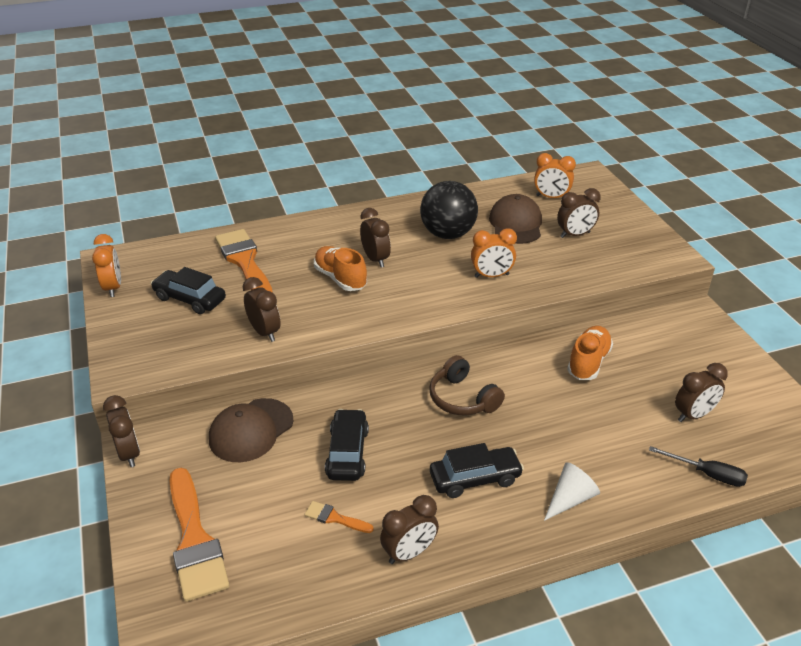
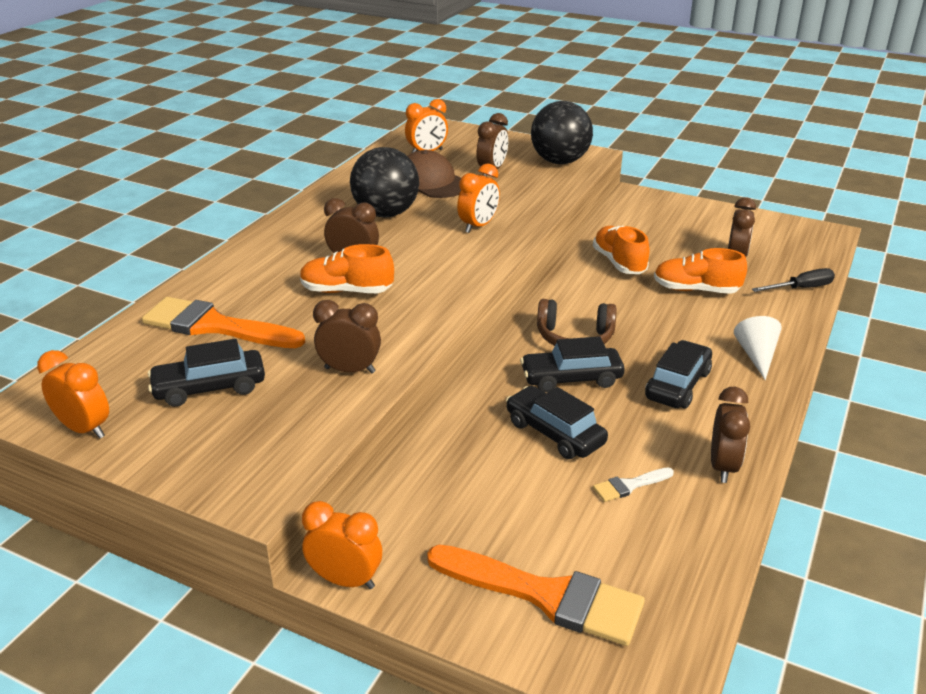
camera: 45 degrees left, 5 degrees down
brown clock [103,395,140,467] -> orange clock [302,501,382,589]
brown cap [209,398,294,462] -> none
orange brush [305,501,374,533] -> white brush [593,467,674,502]
none -> black car [520,336,625,393]
none -> black ball [531,101,593,164]
none -> orange shoe [654,248,747,294]

